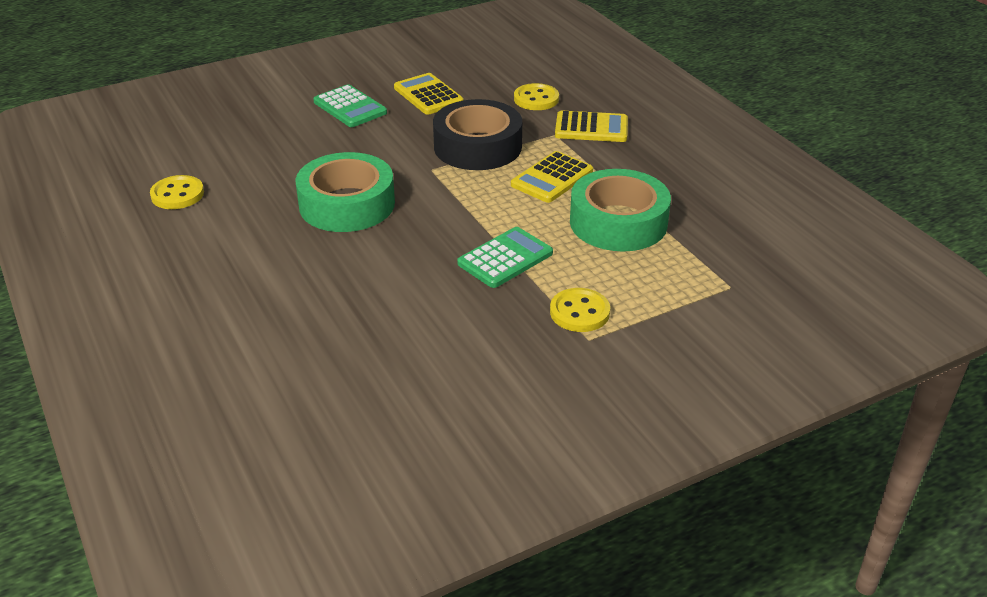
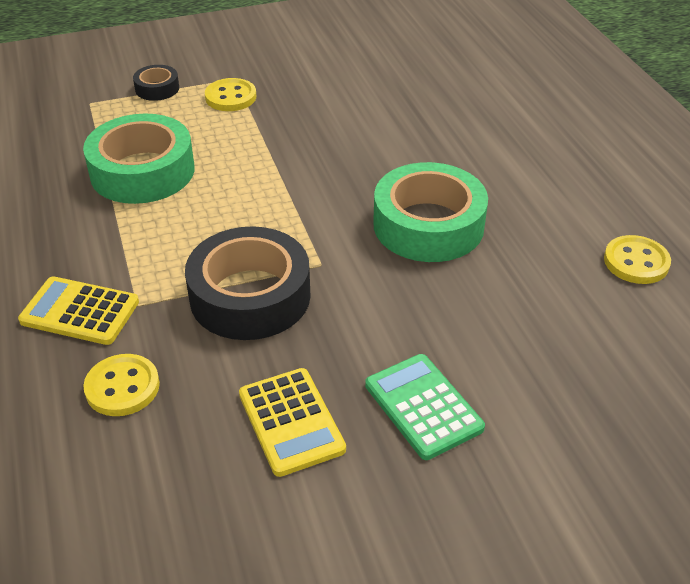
camera: 170 degrees left, 5 degrees up
green calculator [457,227,553,288] -> none
yellow calculator [511,151,593,203] -> none
none -> black tape [133,65,179,101]

